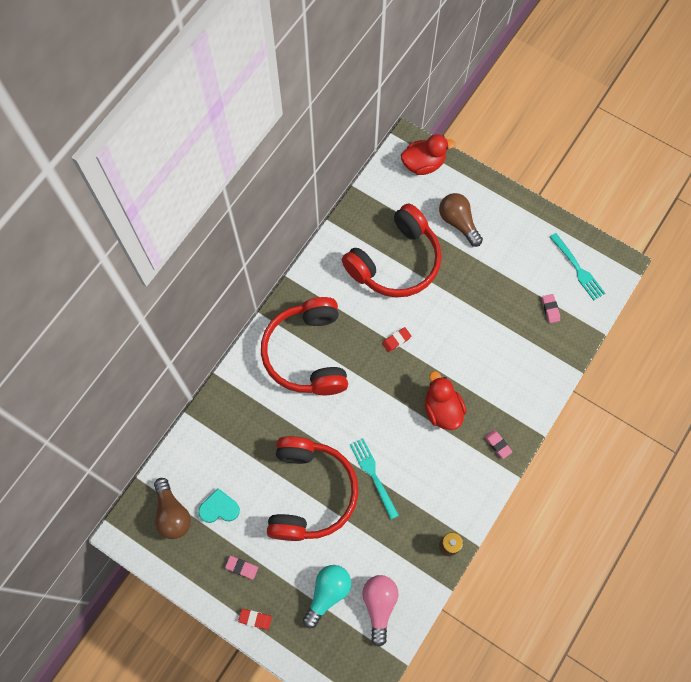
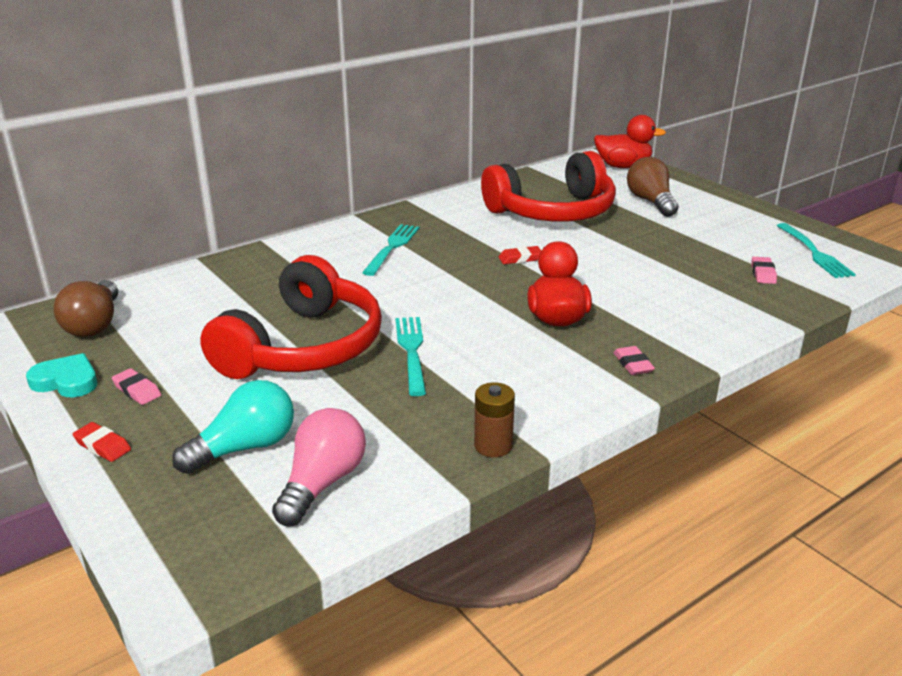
camera: 20 degrees right, 40 degrees down
turquoise heart [198,488,240,523] -> turquoise heart moved to [26,353,97,397]
red headphones [261,297,348,395] -> turquoise fork [362,224,419,276]

